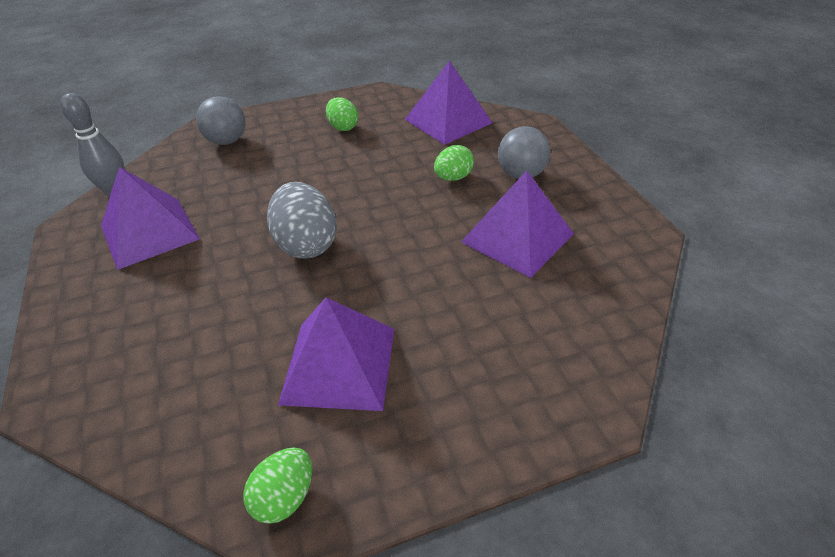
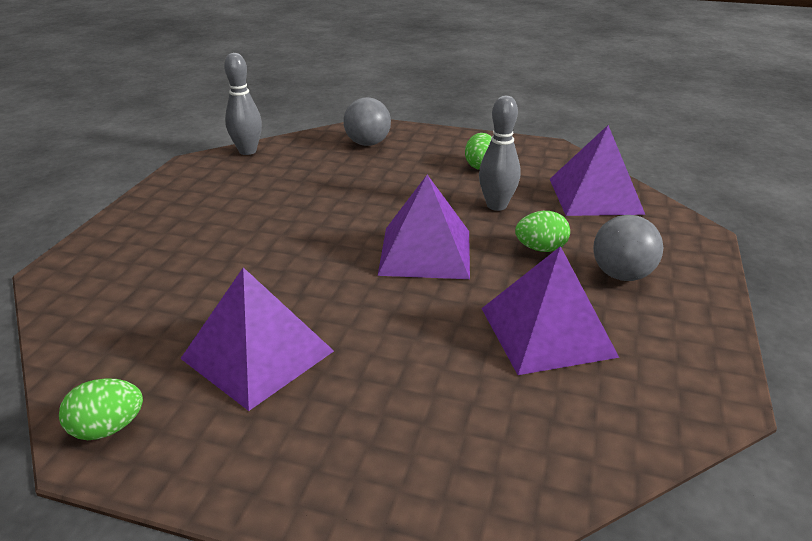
camera: 35 degrees right, 10 degrees down
purple pyramid [101,167,200,270] -> purple pyramid moved to [378,175,470,279]
grey egg [267,182,337,259] -> none
none -> grey bowling pin [479,95,520,211]

